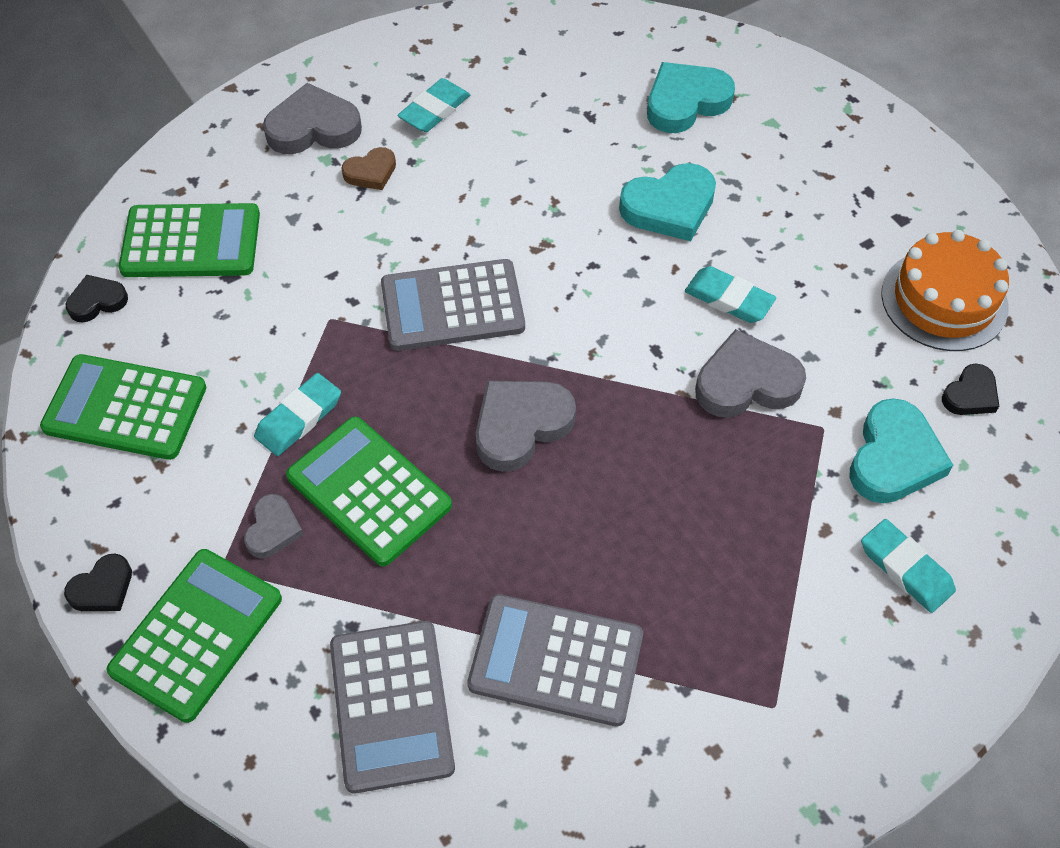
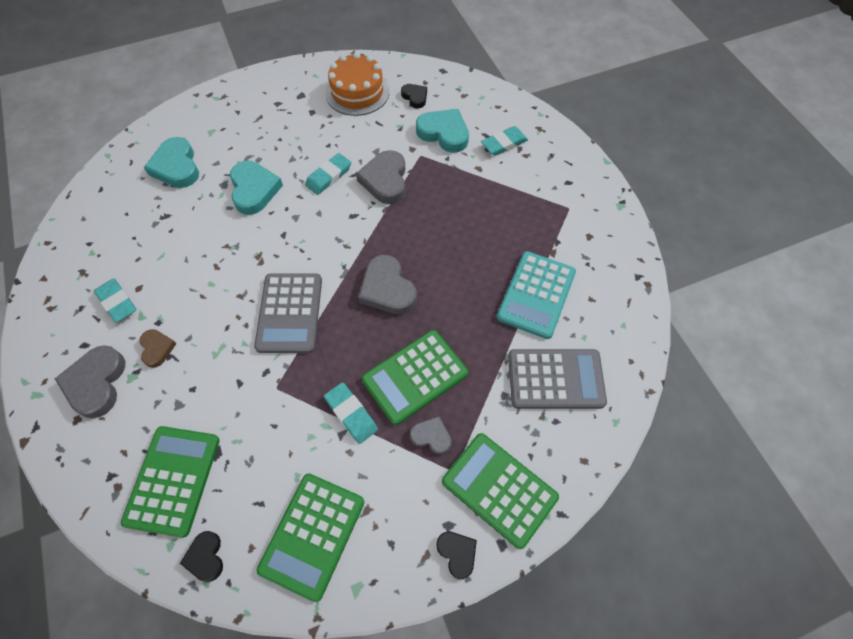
camera: 80 degrees left, 5 degrees up
grey calculator [468,594,643,726] -> turquoise calculator [497,251,576,339]

